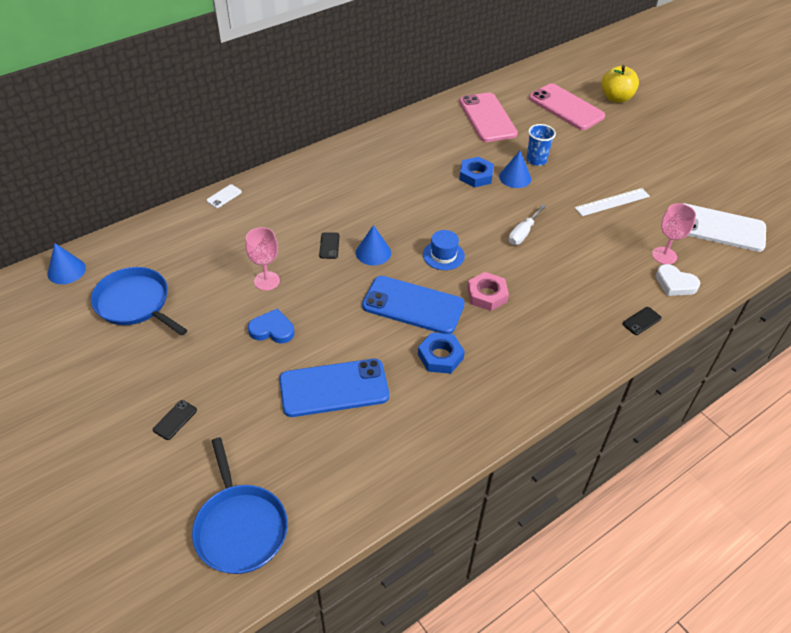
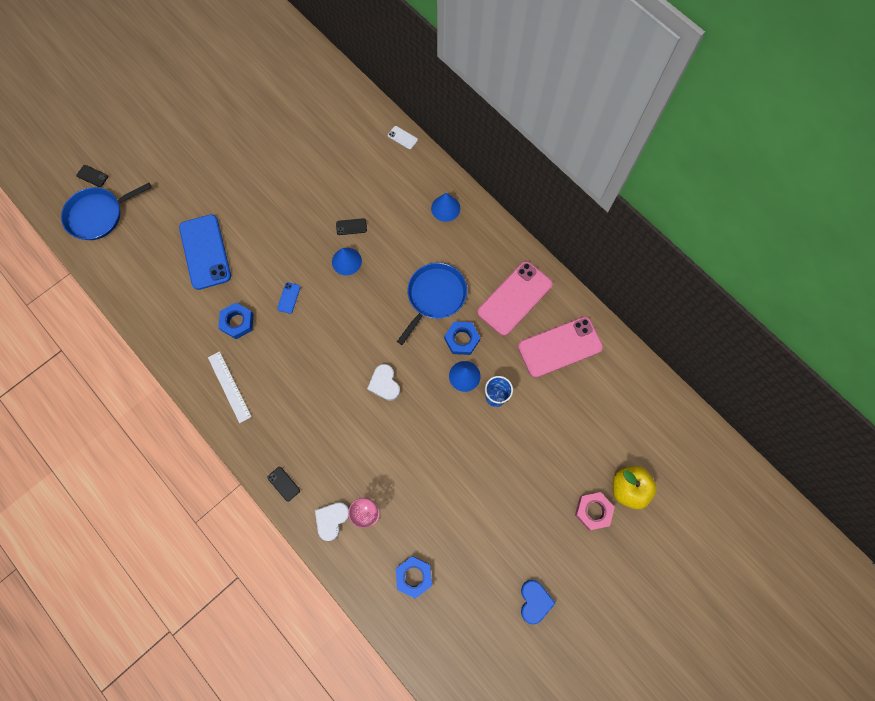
camera: 85 degrees right, 25 degrees up
blue cone [47,243,86,284] -> blue cone moved to [431,193,460,222]
blue pan [91,267,187,336] -> blue pan moved to [397,263,467,345]
black phone [153,400,197,440] -> black phone moved to [77,165,108,187]
pink goblet [245,227,280,291] -> none
blue heart [248,309,294,343] -> blue heart moved to [521,580,556,625]
blue phone [362,276,465,334] -> blue phone [277,282,300,314], size x0.40
blue hat [423,230,465,270] -> none
pink nut [467,272,509,311] -> pink nut moved to [575,492,615,530]
white screwdriver [509,204,546,245] -> white heart [367,364,400,401]
pink phone [529,83,605,130] -> pink phone moved to [477,261,553,336]
white ruler [575,188,650,216] -> white ruler moved to [208,351,252,423]
white phone [684,203,766,252] -> blue nut [396,556,432,599]

